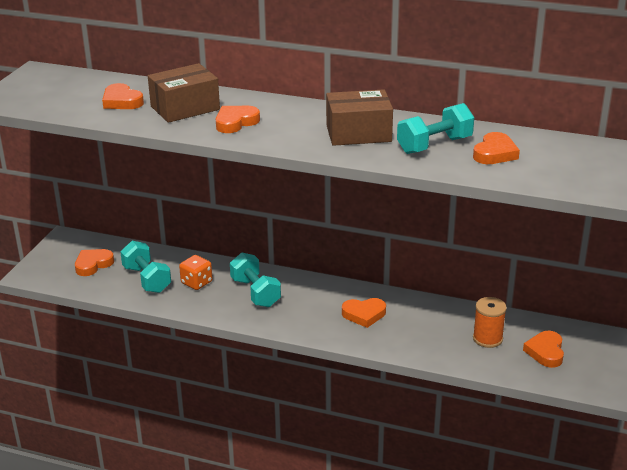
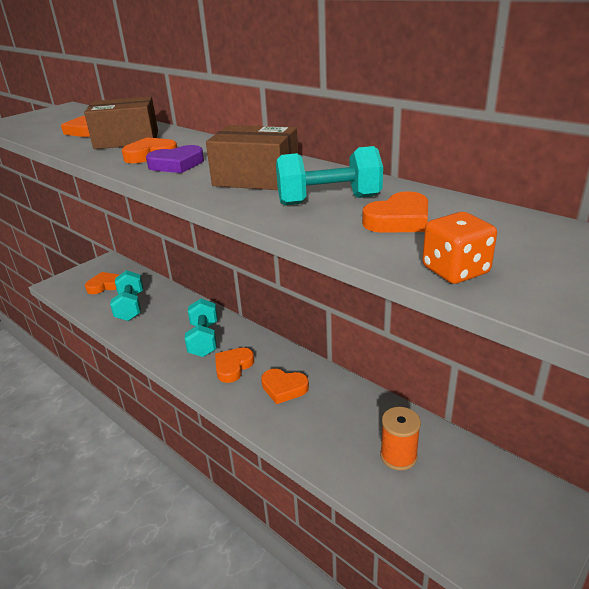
camera: 25 degrees right, 0 degrees up
orange dice [179,255,213,290] -> orange dice moved to [422,212,497,284]
orange heart [523,331,564,368] -> orange heart moved to [215,347,254,383]
none -> purple heart [146,145,204,173]

